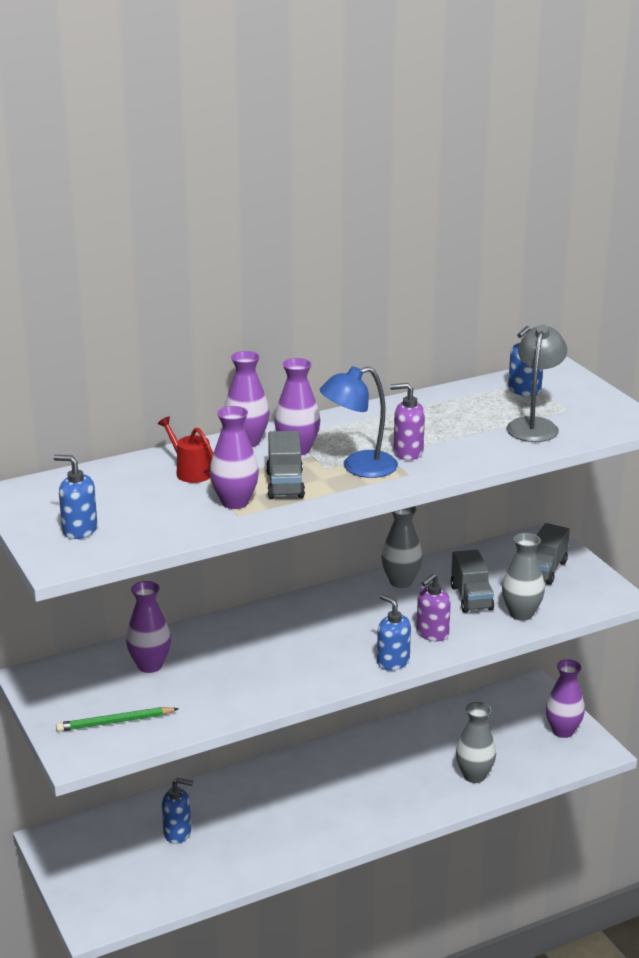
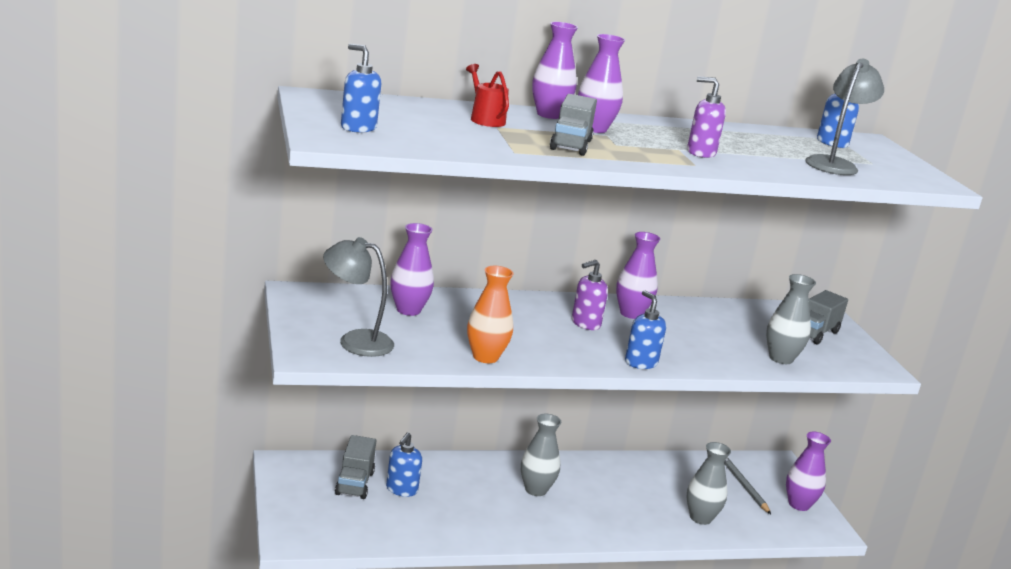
camera: 10 degrees right, 5 degrees down
green pencil [56,707,179,732] -> grey lamp [323,237,394,357]
blue soap dispenser [162,778,193,844] -> blue soap dispenser turned 90 degrees clockwise [386,432,422,497]
purple vase [210,406,259,509] -> purple vase moved to [616,232,660,319]
blue lamp [320,366,398,478] -> none
grey vase [381,506,423,588] -> grey vase moved to [521,414,561,496]
purple soap dispenser [417,573,451,641] -> purple soap dispenser moved to [572,260,608,330]
grey truck [450,550,494,613] -> grey truck moved to [335,435,377,499]
none -> orange vase [467,266,514,363]
none -> grey pencil [724,457,771,514]

